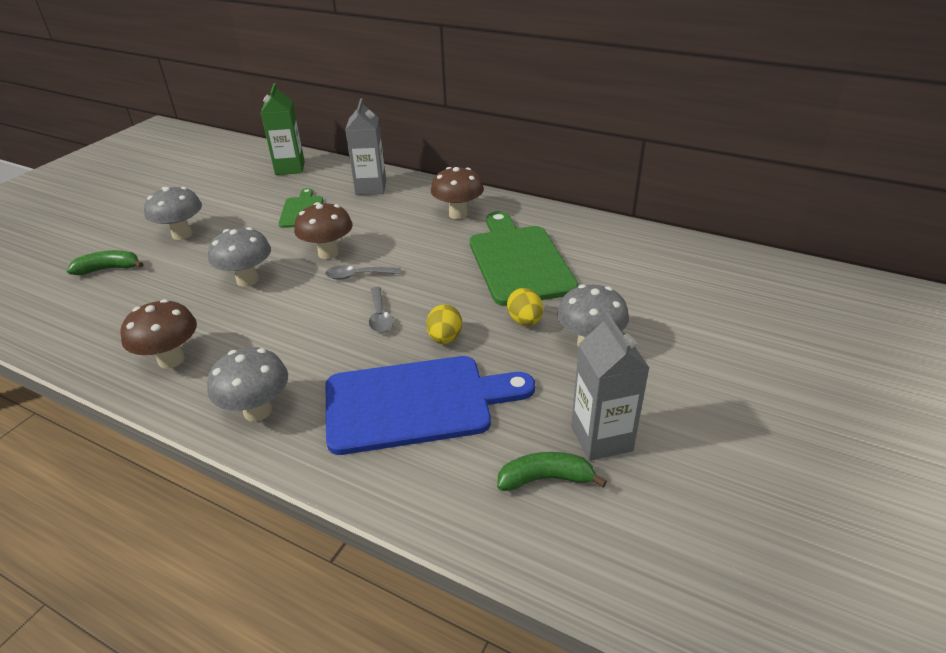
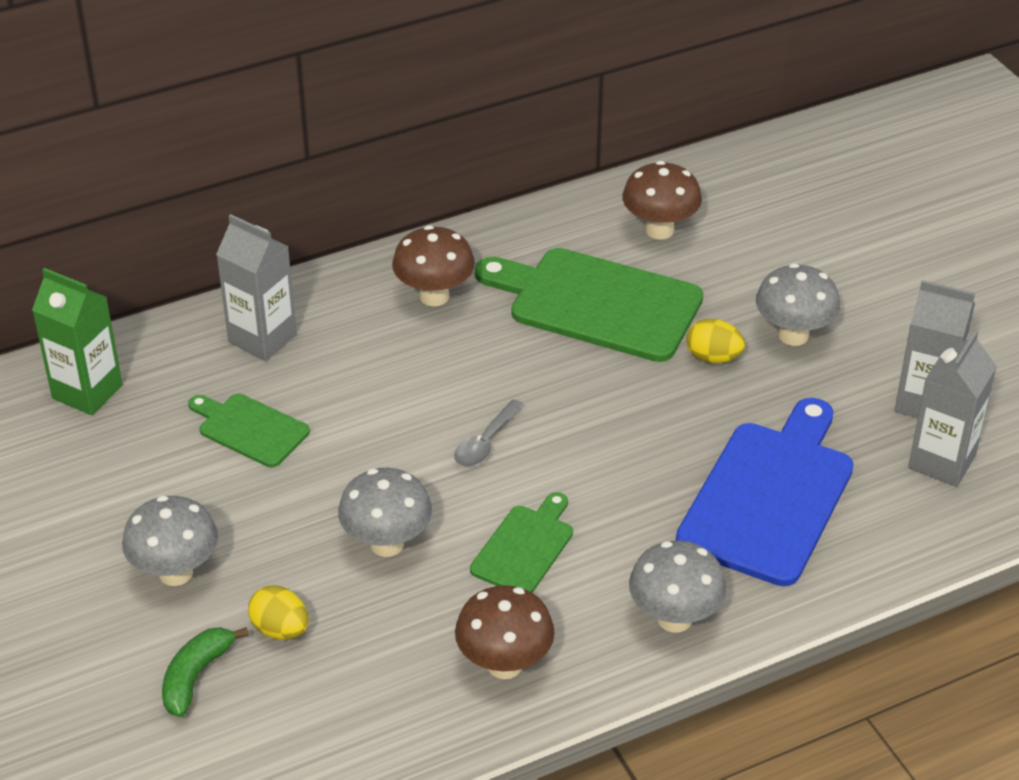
camera: 55 degrees left, 5 degrees up
brown mushroom [294,202,353,259] -> brown mushroom moved to [622,161,702,239]
grey spoon [369,287,394,333] -> none
yellow egg [426,304,462,344] -> yellow egg moved to [248,585,309,640]
green banana [497,452,607,491] -> grey carton [908,330,997,487]
none -> green cutting board [470,492,573,593]

